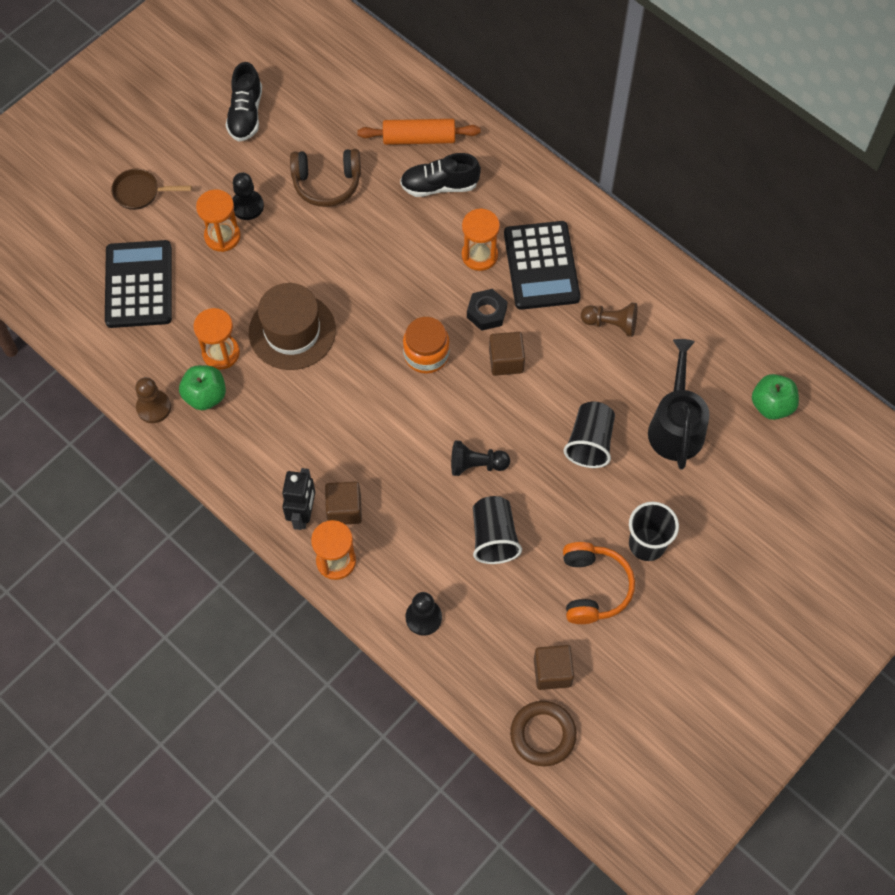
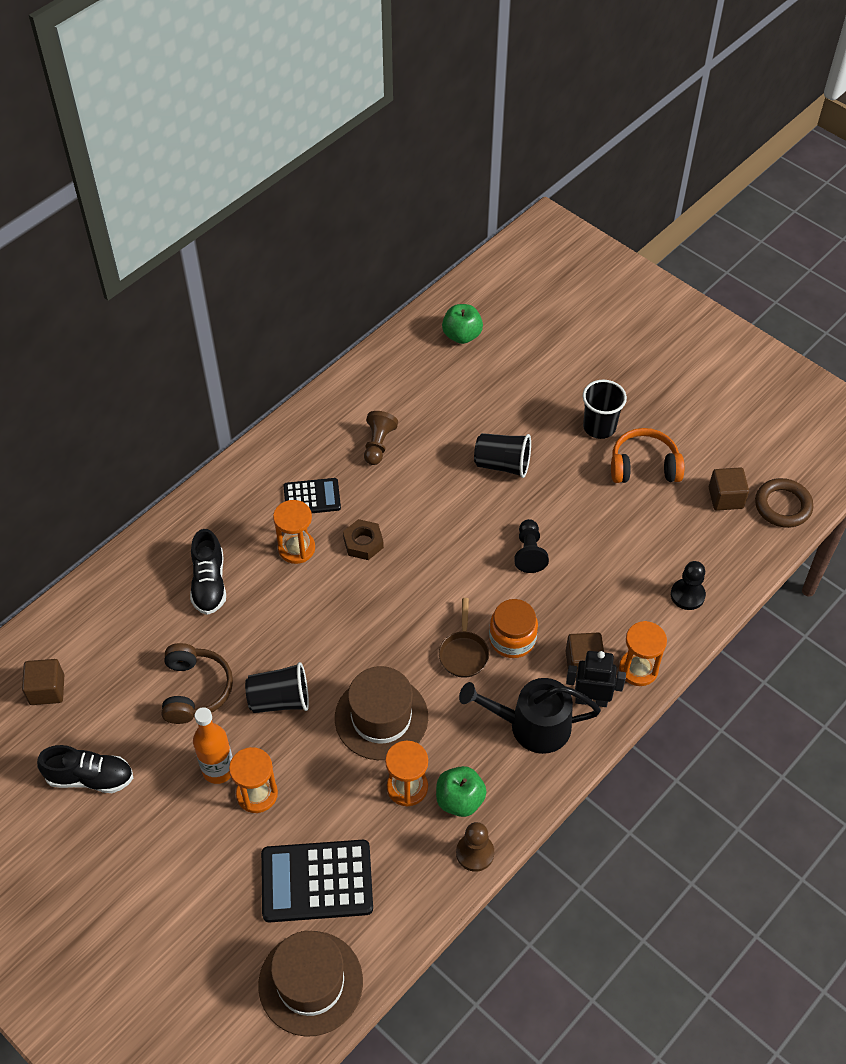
camera: 90 degrees left, 10 degrees down
brown pan [111,169,192,210] -> brown pan moved to [439,598,489,678]
black pawn [233,172,264,220] -> orange bottle [193,707,233,784]
orange rolling pin [357,119,480,145] -> none
orange jar [403,317,450,374] -> orange jar moved to [489,599,538,658]
black nut [467,289,507,331] -> brown nut [343,519,384,560]
black cup [473,496,522,564] -> black cup moved to [245,662,309,713]
brown cube [489,332,525,376] -> brown cube moved to [22,659,64,705]
black calculator [504,221,580,310] -> black calculator [283,478,341,513], size x0.59
black watering can [648,339,710,470] -> black watering can moved to [459,678,601,754]
none -> brown hat [258,931,363,1037]

